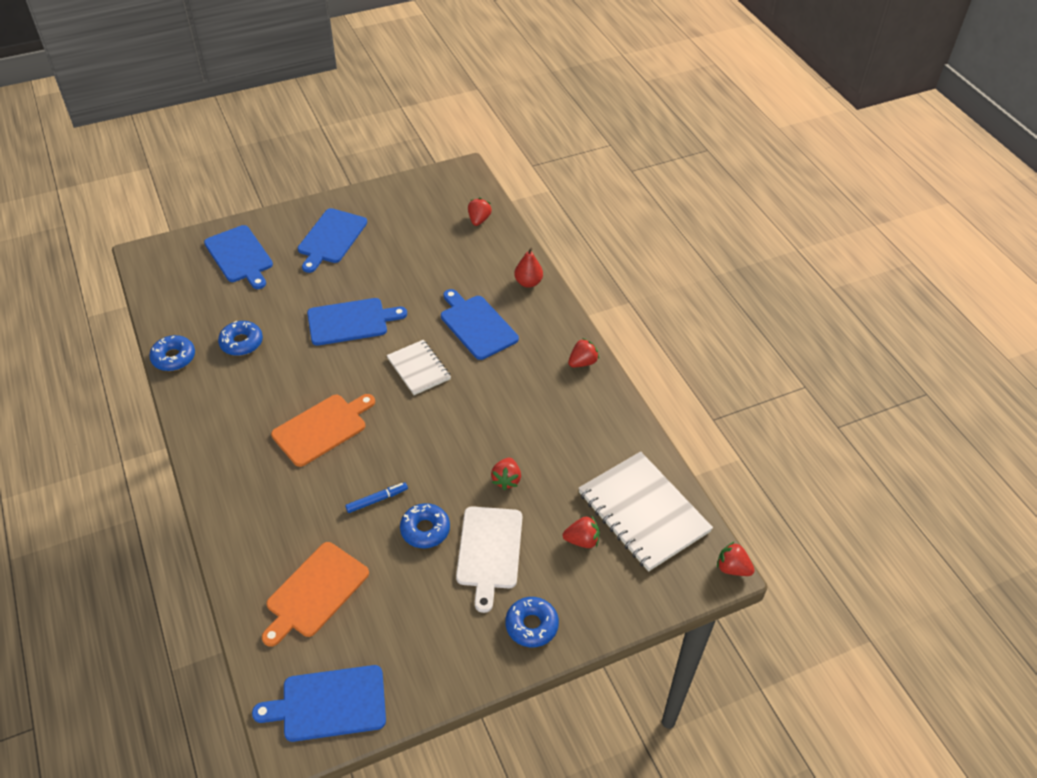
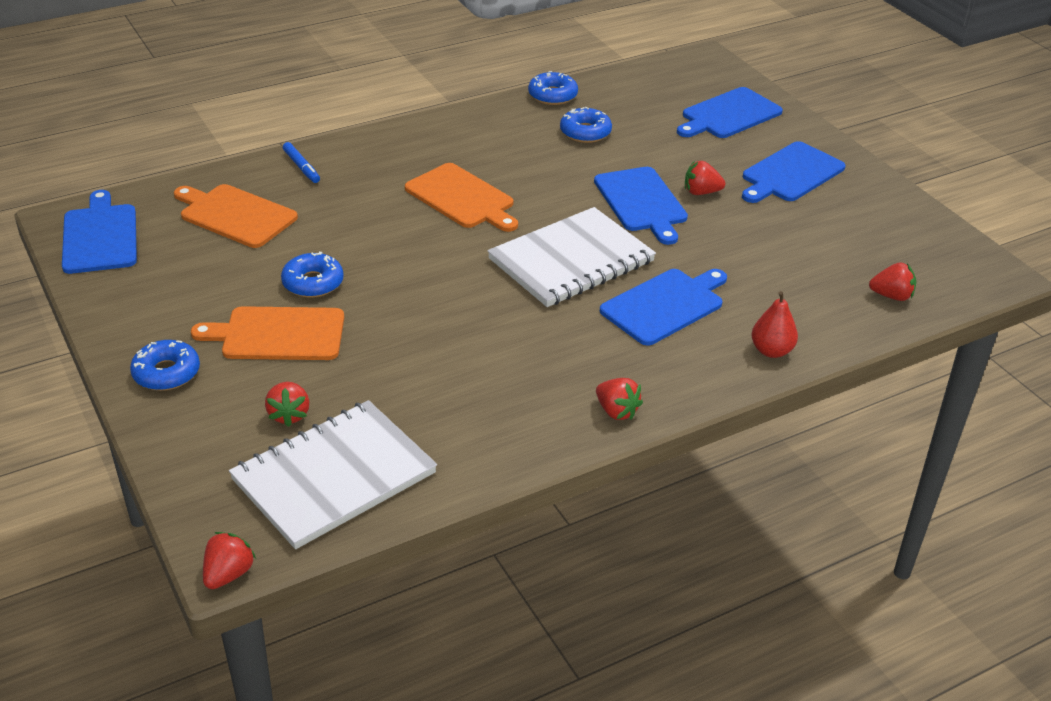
camera: 85 degrees right, 10 degrees down
blue cutting board [298,208,367,273] -> blue cutting board turned 60 degrees counterclockwise [742,141,846,203]
blue marker [345,482,408,513] -> blue marker moved to [283,142,320,183]
white notebook [387,340,451,395] -> white notebook [487,207,656,307], size x1.74
white cutting board [456,506,523,613] -> orange cutting board [191,306,344,360]
red strawberry [491,458,521,490] -> red strawberry moved to [685,161,725,195]

